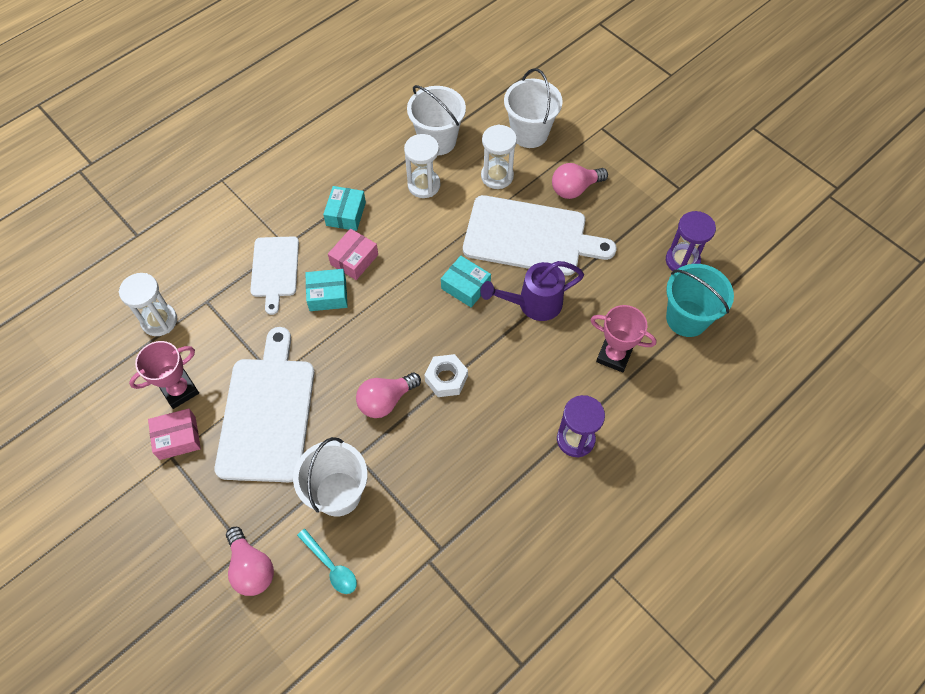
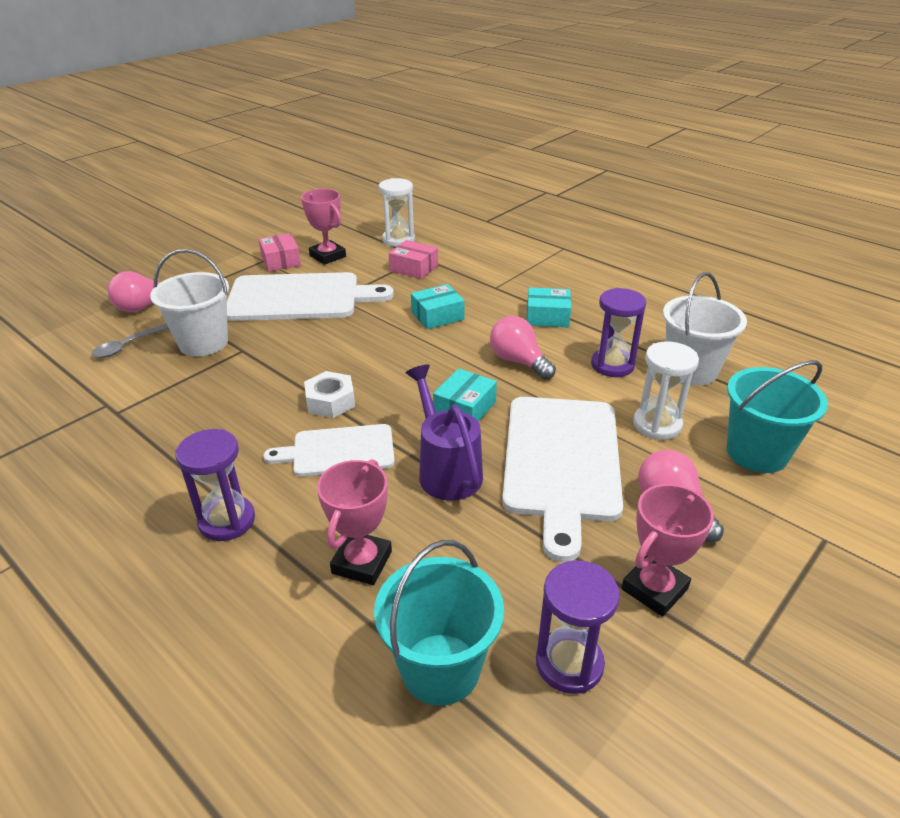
camera: 85 degrees right, 25 degrees down
white cutting board [250,236,299,315] -> white cutting board moved to [263,424,395,477]
turquoise spoon [297,529,357,594] -> grey spoon [92,323,169,358]
turquoise box [305,269,348,311] -> turquoise box turned 75 degrees clockwise [411,284,465,329]
pink box [328,229,378,280] -> pink box moved to [389,240,438,279]
pink light bulb [356,373,421,418] -> pink light bulb moved to [490,316,556,380]
white hourglass [404,134,440,198] -> purple hourglass [591,288,646,377]
white bucket [504,68,563,148] -> turquoise bucket [727,360,828,473]
none -> pink trophy [622,484,714,617]

